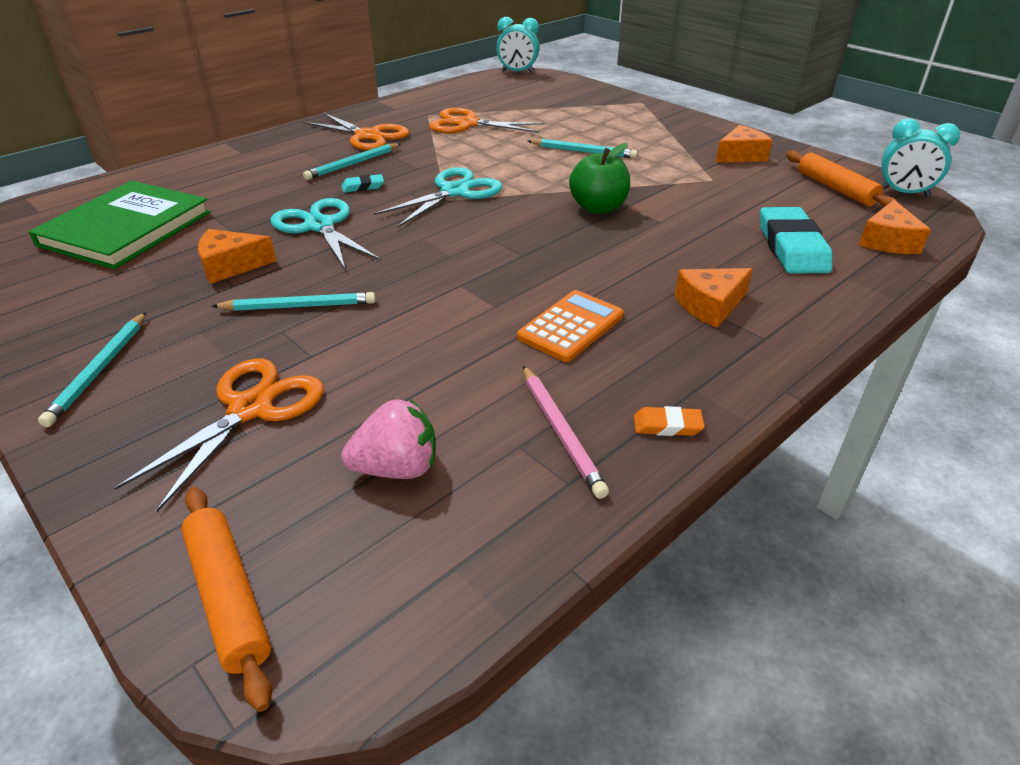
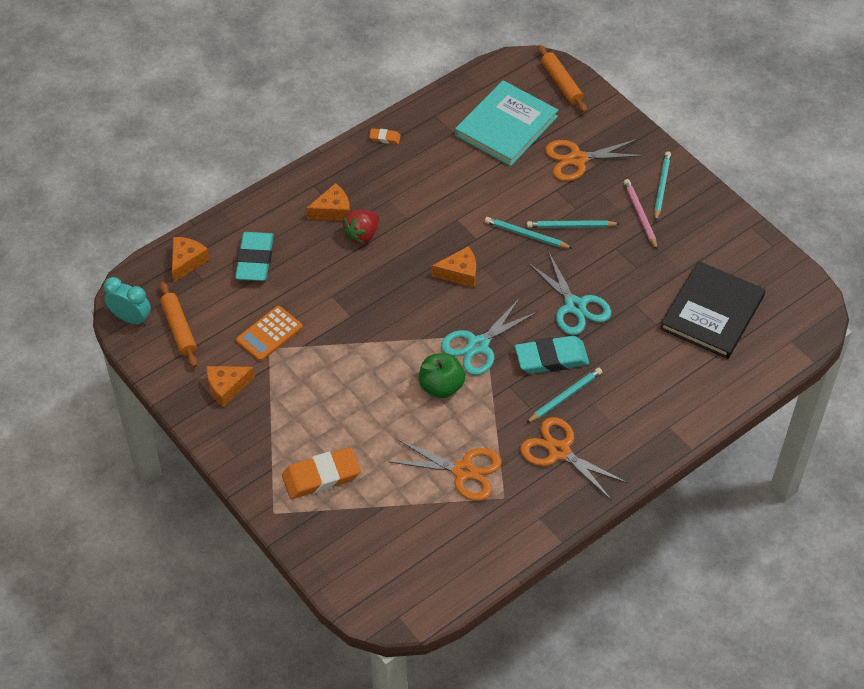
camera: 175 degrees left, 15 degrees up
green book [29,181,211,269] -> black book [660,261,766,359]
orange scissors [114,359,324,512] -> orange scissors turned 45 degrees clockwise [545,139,645,181]
orange cheese [198,229,276,284] -> orange cheese moved to [432,246,476,287]
pink strawberry [341,399,436,479] -> turquoise book [455,80,558,166]
turquoise eraser [342,174,384,193] -> turquoise eraser [515,336,589,374], size x2.15
turquoise clock [496,17,539,73] -> none
orange calculator [517,290,624,362] -> orange calculator moved to [236,306,303,361]
pink pencil [523,366,609,499] -> pink pencil moved to [624,179,658,250]
turquoise pencil [528,139,638,159] -> turquoise pencil moved to [485,217,572,248]
green apple [569,143,630,214] -> green apple moved to [418,353,465,398]
none -> orange eraser [282,447,361,499]
none -> red strawberry [342,210,379,244]

